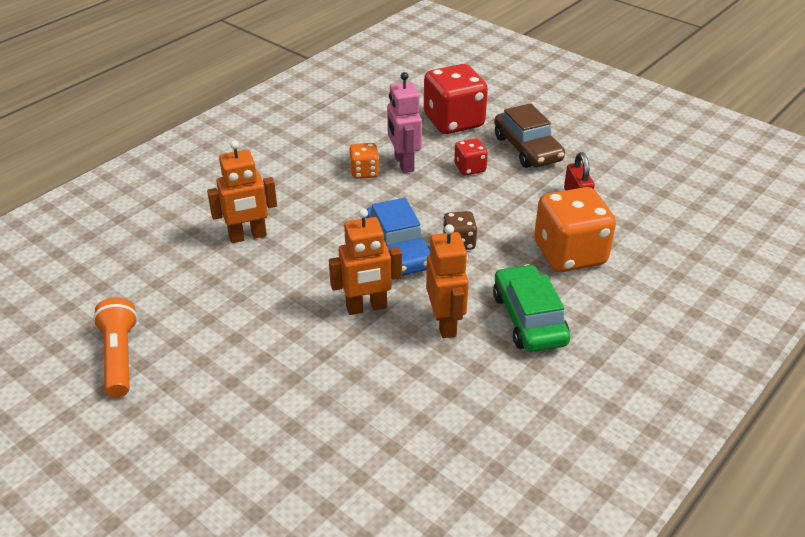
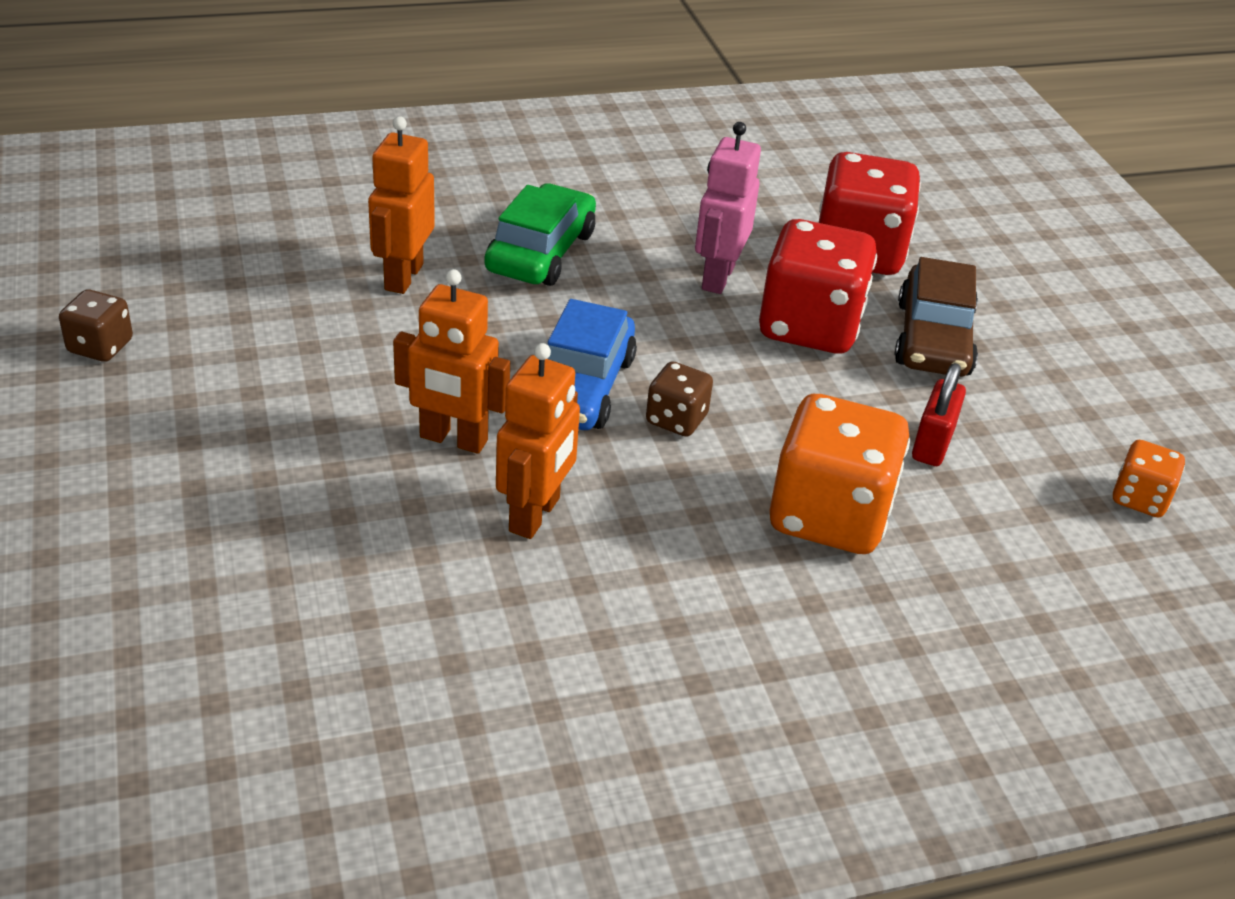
camera: 30 degrees right, 0 degrees up
orange flashlight [93,297,138,398] -> brown dice [59,290,133,362]
orange robot [207,140,277,243] -> orange robot turned 90 degrees clockwise [368,116,435,294]
orange dice [349,143,379,179] -> orange dice moved to [1113,440,1185,517]
red dice [454,138,488,175] -> red dice [759,219,877,354], size x2.01
green car [493,264,570,352] -> green car moved to [484,183,596,286]

